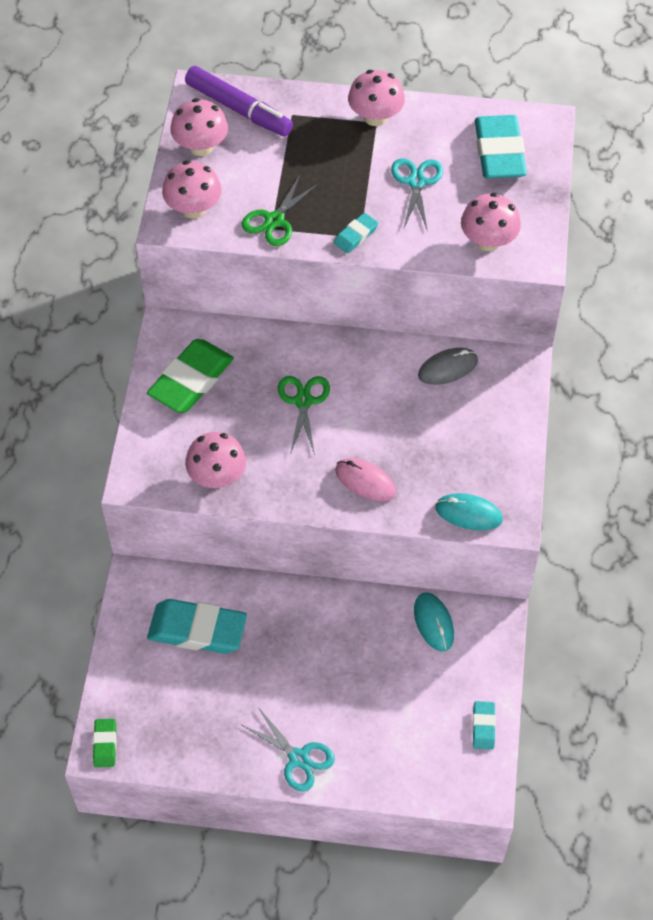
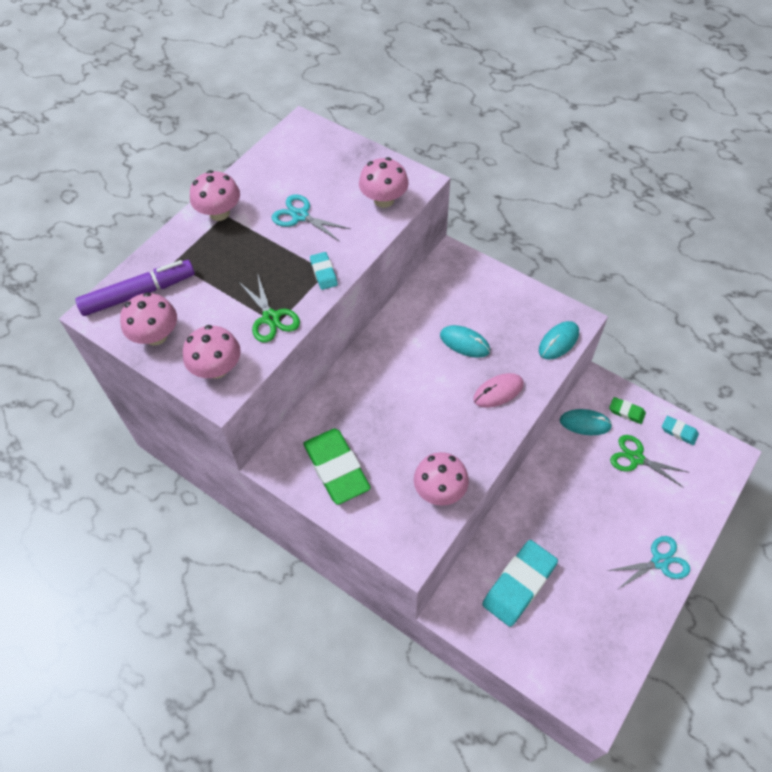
camera: 60 degrees left, 0 degrees up
green eraser [93,719,117,767] -> green eraser moved to [609,397,646,424]
green scissors [278,376,330,455] -> green scissors moved to [610,435,688,488]
grey mouse [418,348,478,385] -> none
turquoise eraser [475,115,527,179] -> none
none -> turquoise mouse [440,325,490,358]

